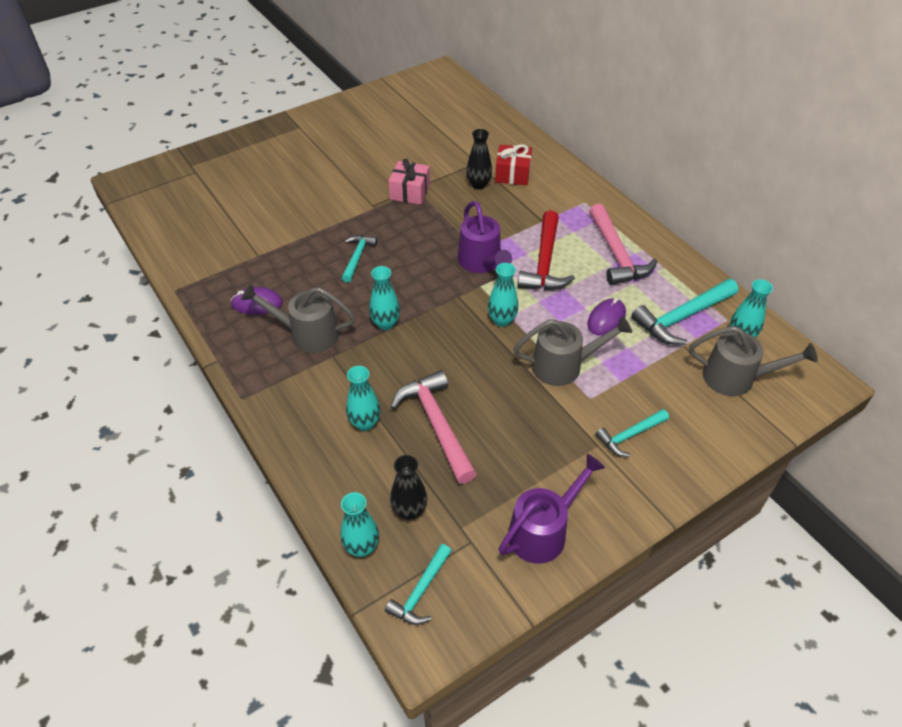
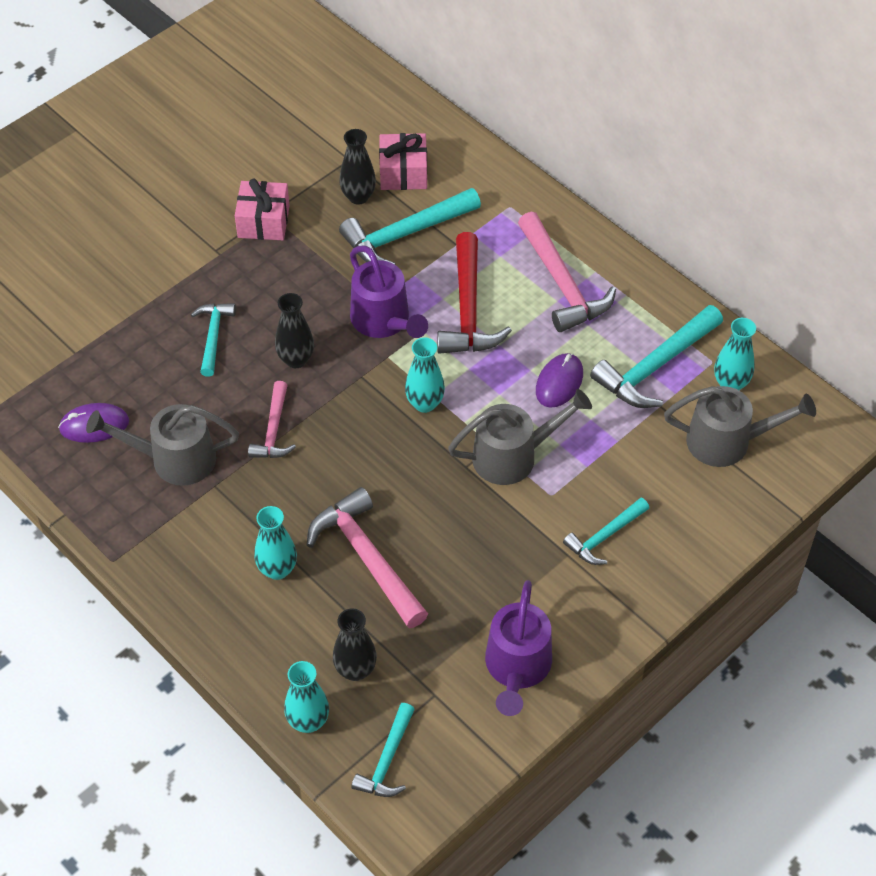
camera: 10 degrees left, 5 degrees up
turquoise vase [369,266,400,330] -> pink hammer [248,381,296,458]
red gift [495,144,532,185] -> pink gift [379,133,427,190]
purple watering can [499,454,605,564] -> purple watering can turned 150 degrees clockwise [485,580,552,716]
none -> black vase [275,293,314,368]
none -> turquoise hammer [339,188,481,265]

